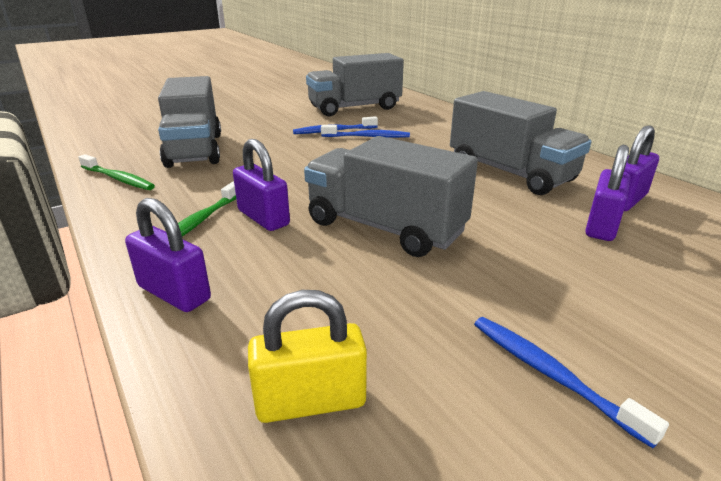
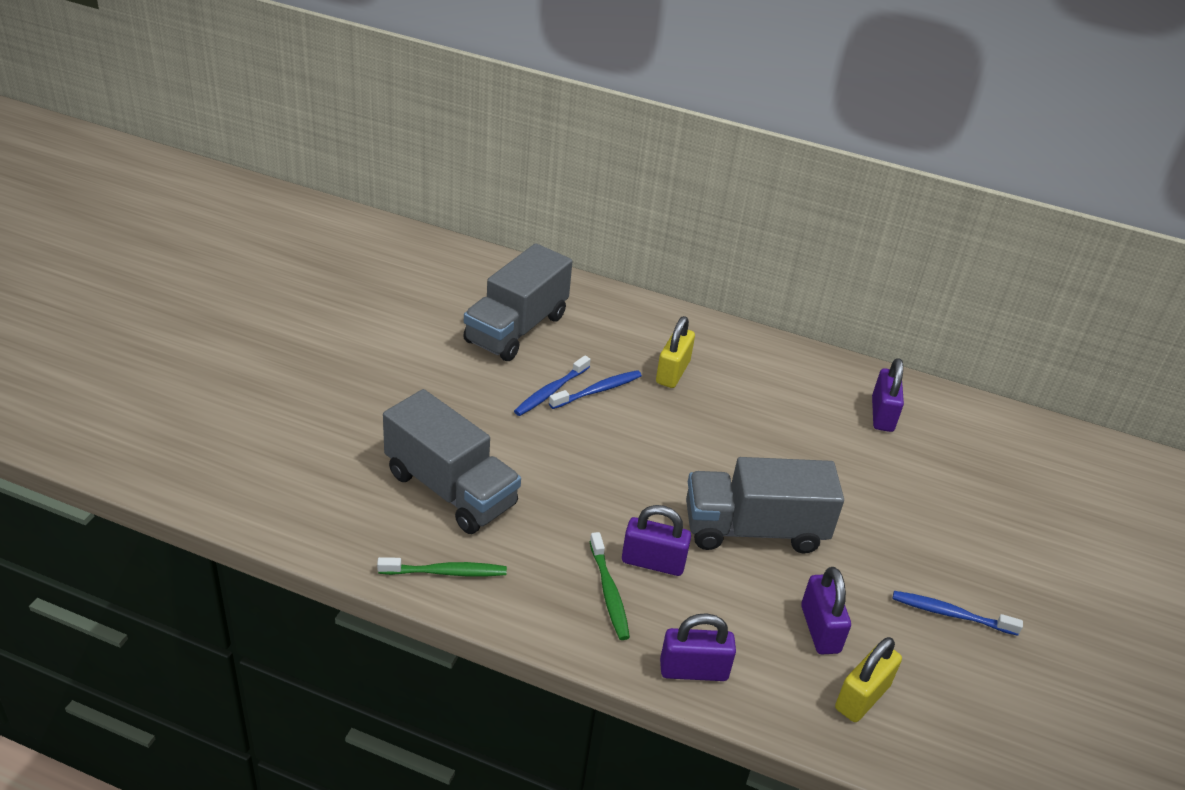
camera: 40 degrees left, 10 degrees up
grey truck [450,91,591,195] -> none
purple padlock [585,145,630,241] -> purple padlock moved to [801,567,851,655]
none -> yellow padlock [656,316,695,388]

